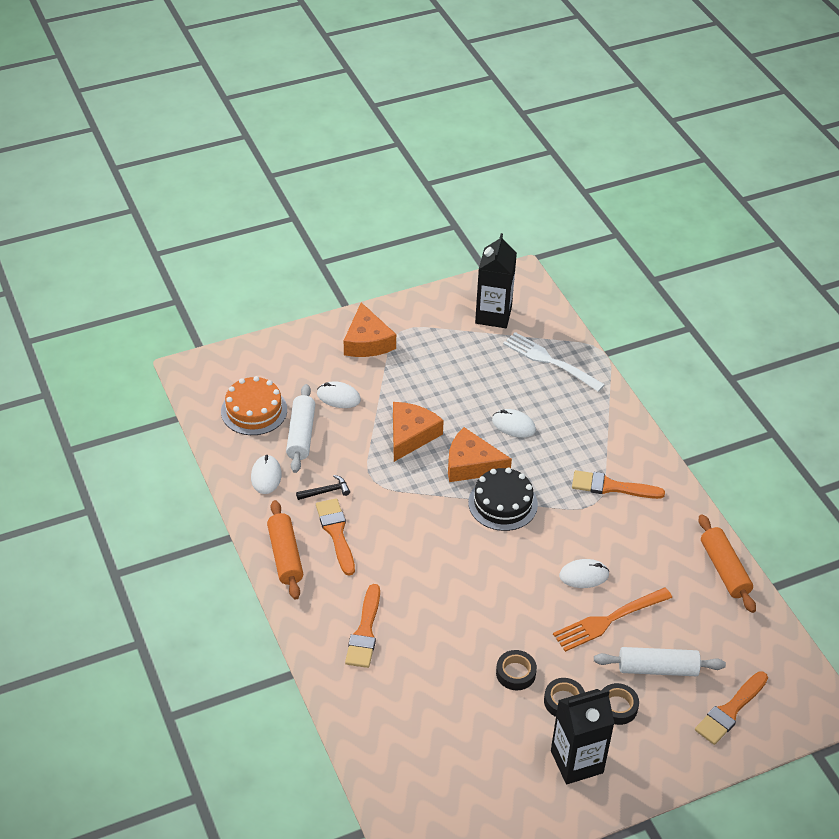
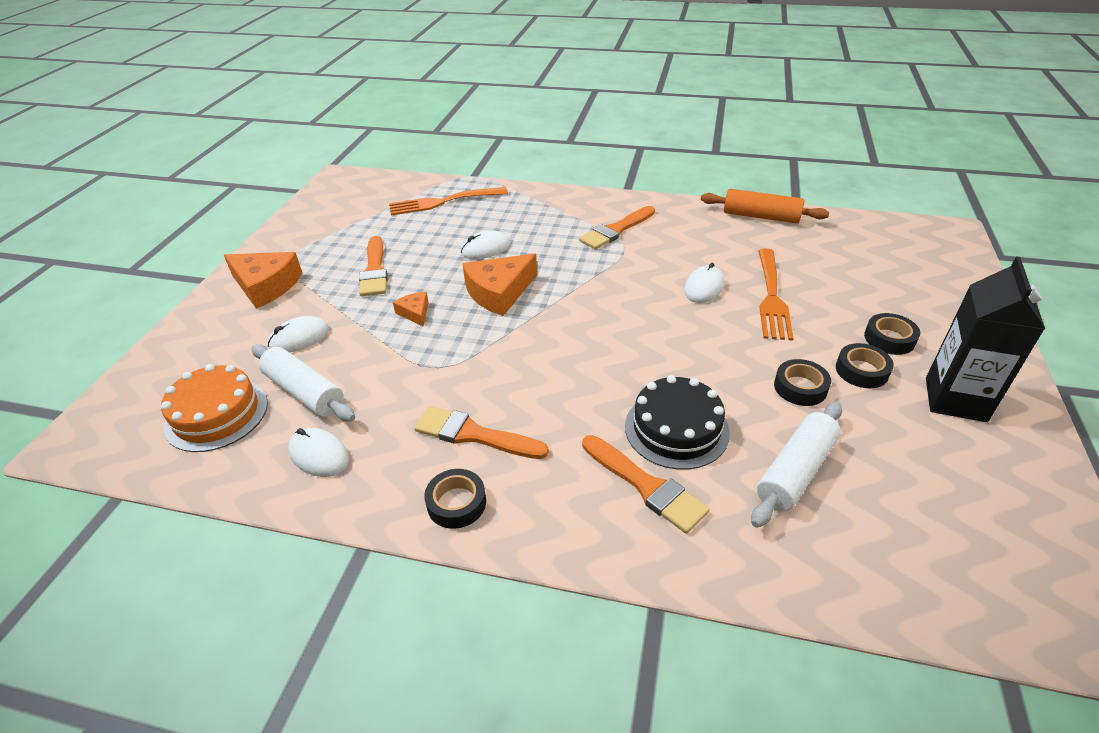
camera: 50 degrees left, 5 degrees down
orange rolling pin [267,500,303,600] -> black tape [424,469,486,529]
black hammer [296,475,350,500] -> none
orange cheese [393,402,444,462] -> orange cheese [393,292,429,327], size x0.51
black cake [468,468,538,531] -> black cake moved to [625,375,730,470]
black carton [475,233,517,328] -> none
white fork [503,332,605,392] -> orange fork [389,187,508,215]
white rolling pin [594,647,726,676] -> white rolling pin moved to [751,402,842,528]
orange brush [695,671,768,745] -> orange brush moved to [359,236,388,296]

